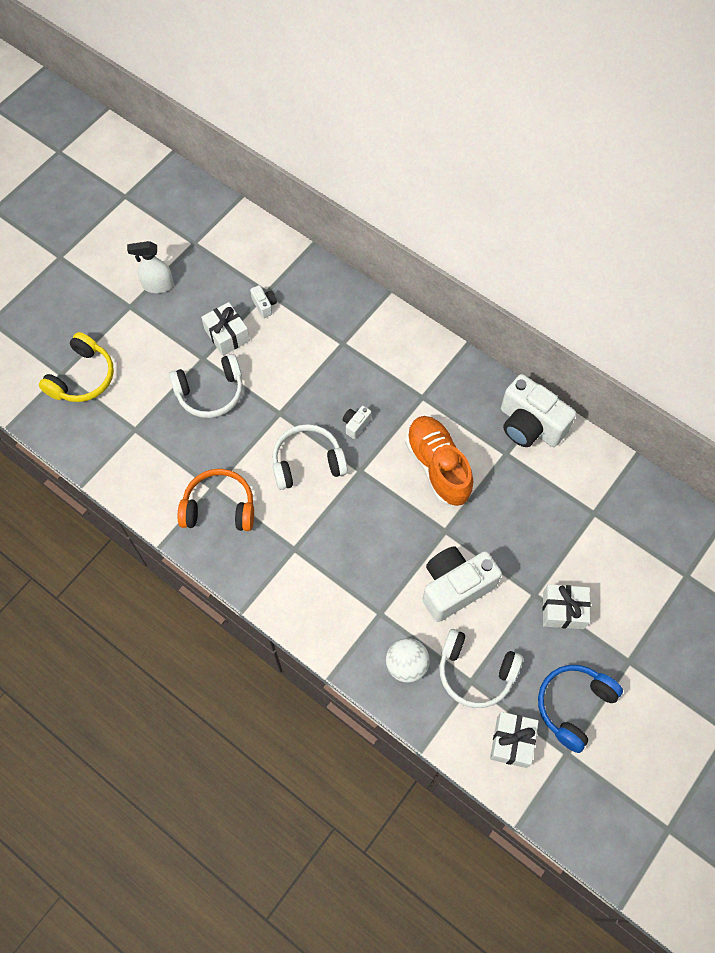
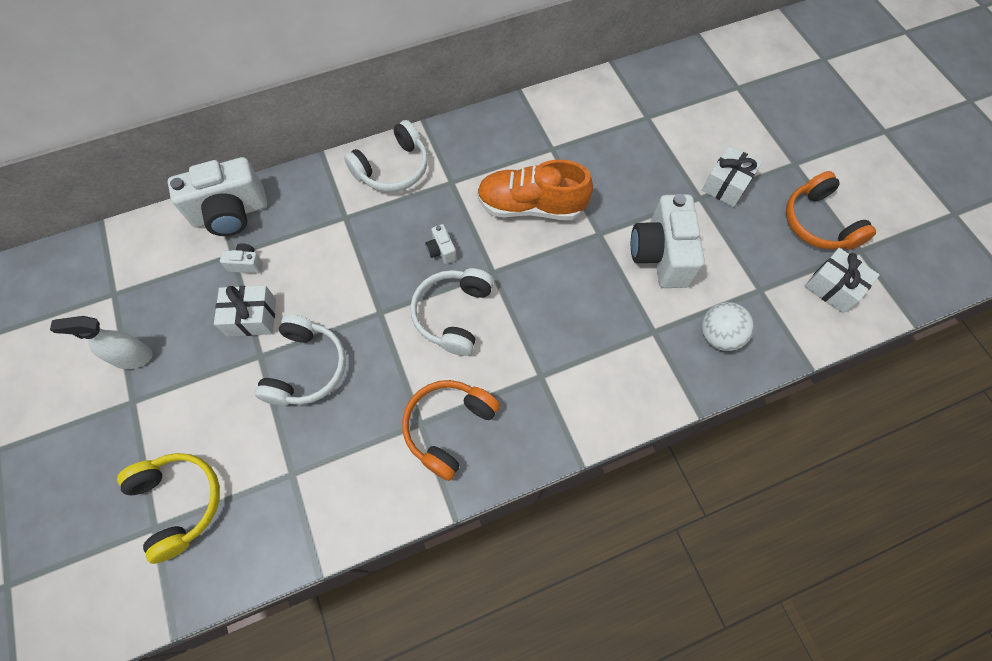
camera: 60 degrees left, 0 degrees up
white spray bottle [127,241,174,293] -> white spray bottle turned 60 degrees clockwise [50,316,153,369]
white headphones [439,629,523,708] -> white headphones moved to [344,120,428,192]
white camera [501,374,576,447] -> white camera moved to [168,157,267,236]
blue headphones [538,665,623,753] -> orange headphones [786,171,876,250]

